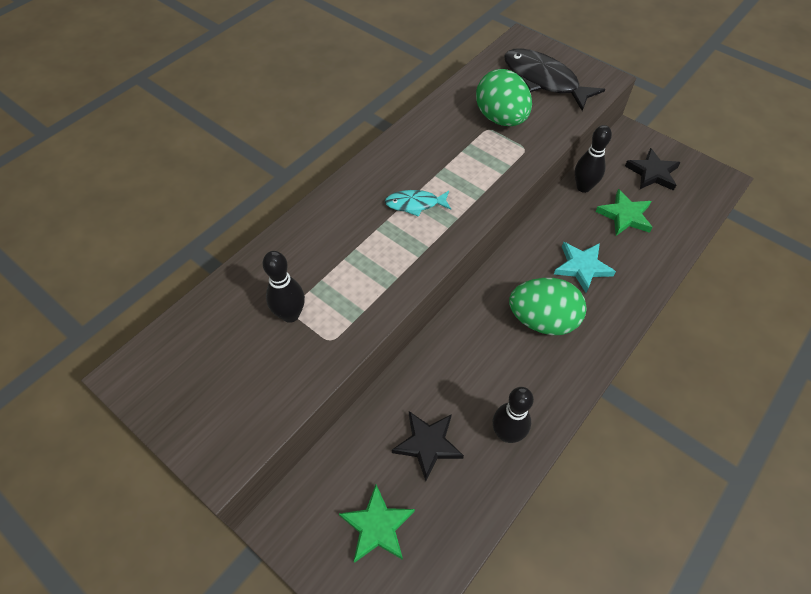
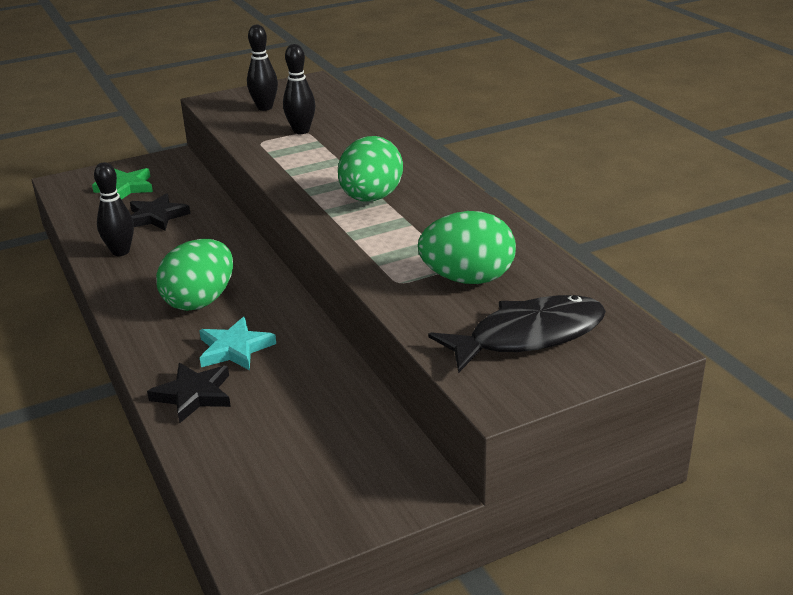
camera: 115 degrees right, 25 degrees down
turquoise fish [385,190,451,217] -> green egg [338,136,403,201]
black bowling pin [575,125,612,193] -> black bowling pin moved to [247,24,278,111]
green star [596,189,653,236] -> none
black star [625,148,681,191] -> black star moved to [147,363,231,423]

